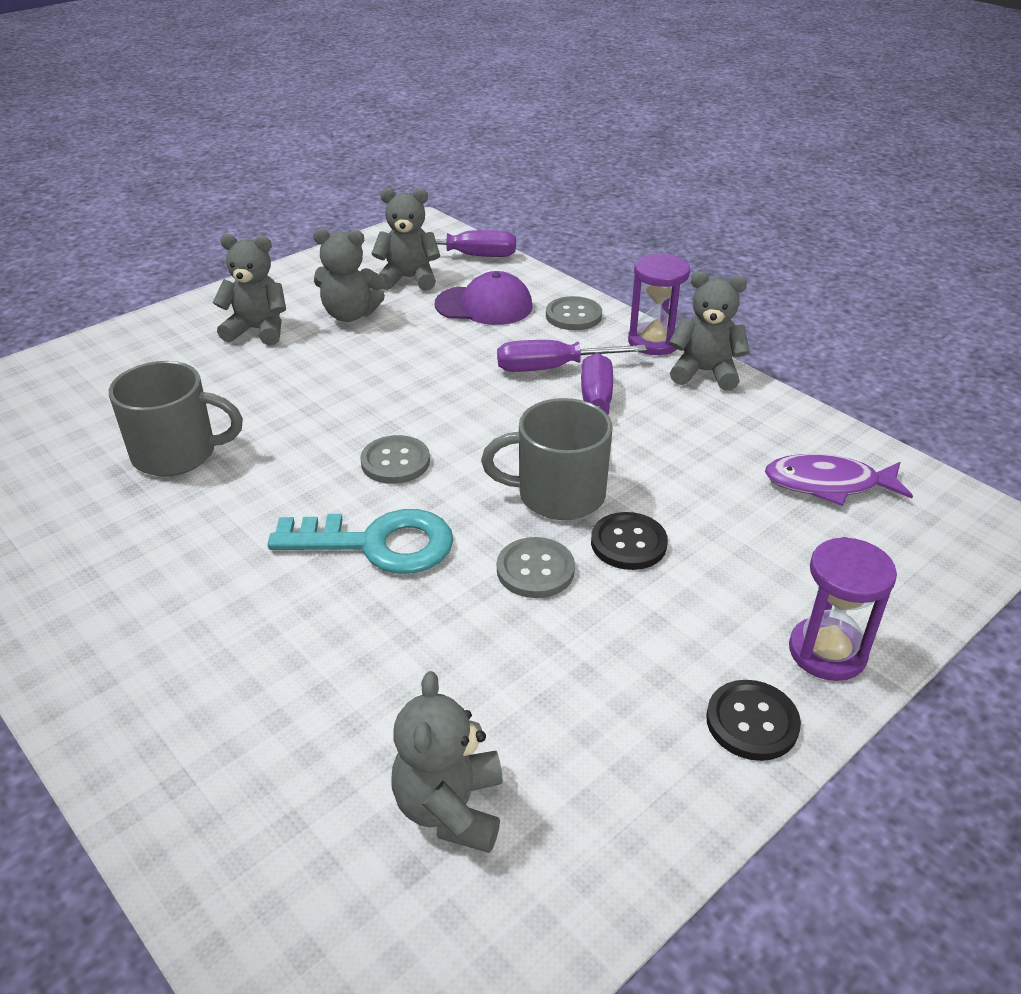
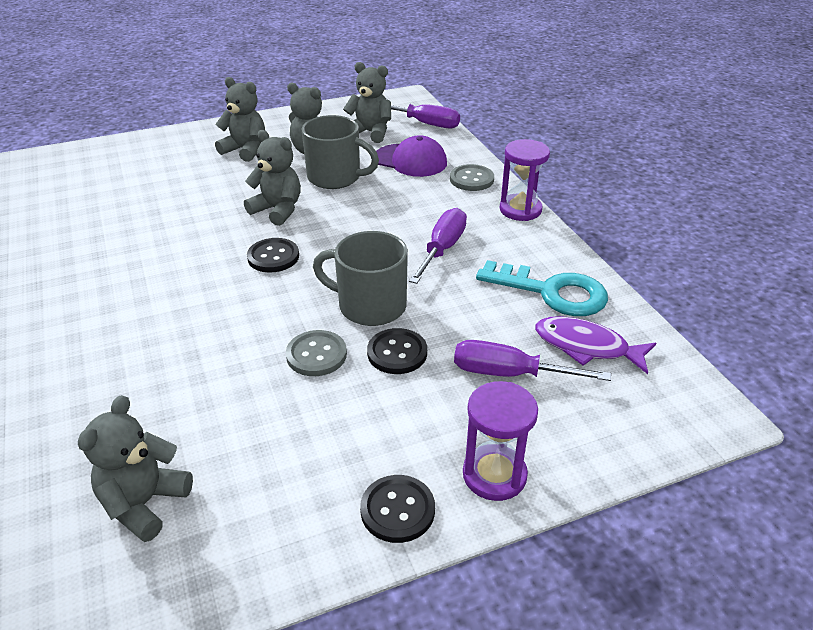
camera: 20 degrees right, 0 degrees up
grey mug [109,361,243,476] -> grey mug moved to [302,115,379,189]
turquoise key [268,509,453,574] -> turquoise key moved to [476,260,608,316]
grey button [360,435,430,484] -> black button [247,238,299,273]
purple screwdriver [497,340,647,372] -> purple screwdriver moved to [454,340,611,381]
grey teddy bear [669,271,749,391] -> grey teddy bear moved to [244,130,301,226]

